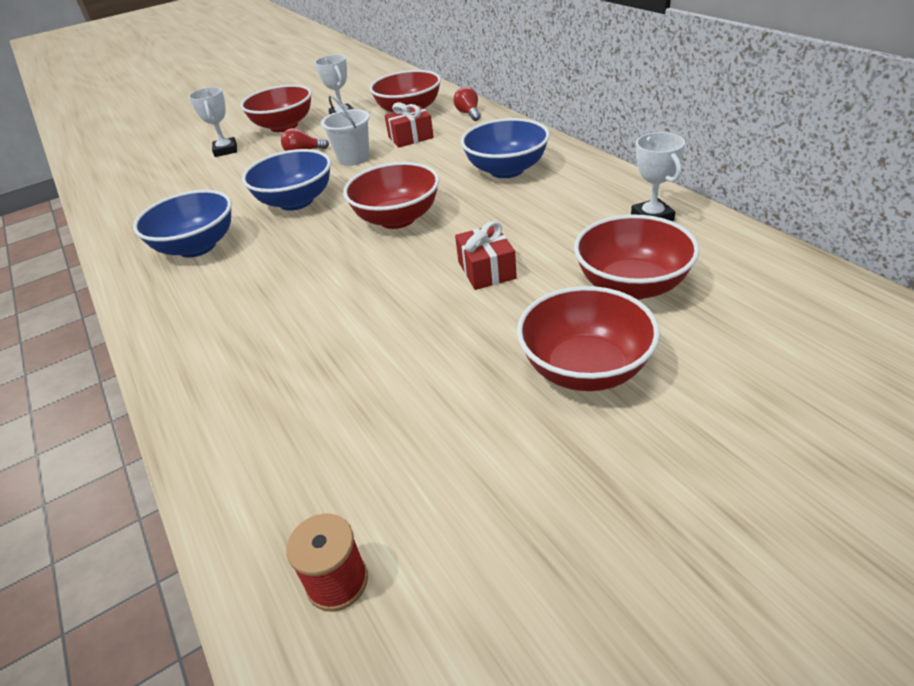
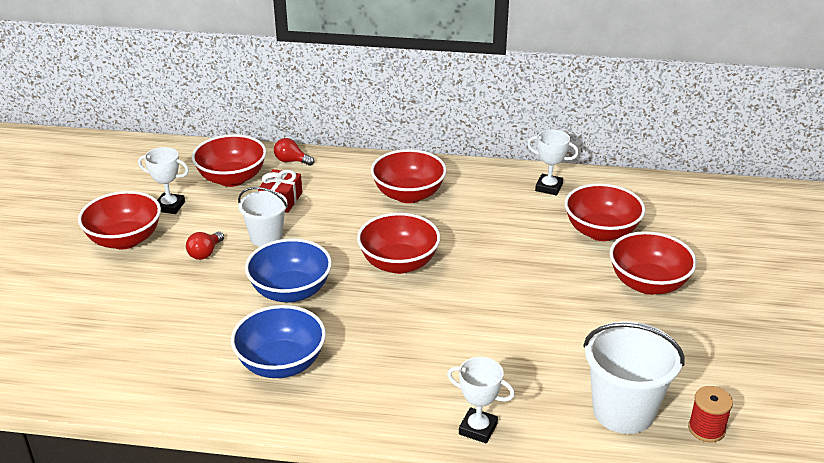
camera: 55 degrees left, 5 degrees down
white trophy [188,87,237,157] -> white trophy moved to [447,357,515,444]
red gift [455,221,517,290] -> none
blue bowl [461,118,550,178] -> red bowl [371,149,447,203]
none -> white bucket [583,321,685,434]

